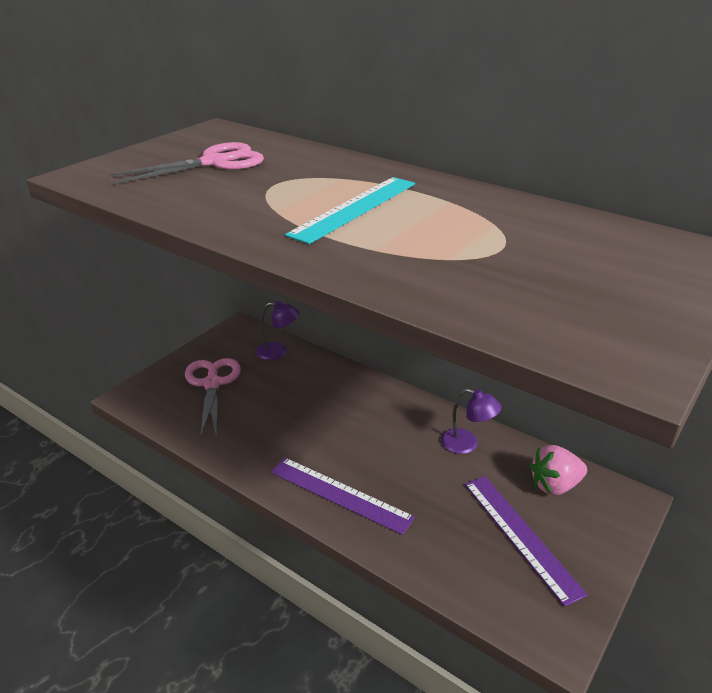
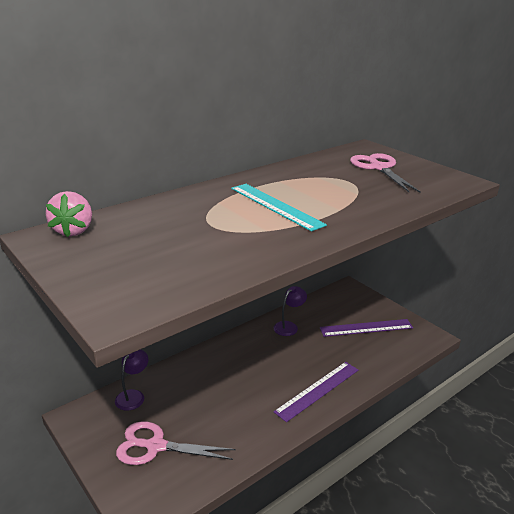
camera: 75 degrees left, 5 degrees down
pink scissors [110,142,264,184] -> pink scissors moved to [350,153,421,193]
pink strawberry [530,445,587,495] -> pink strawberry moved to [46,191,92,237]

